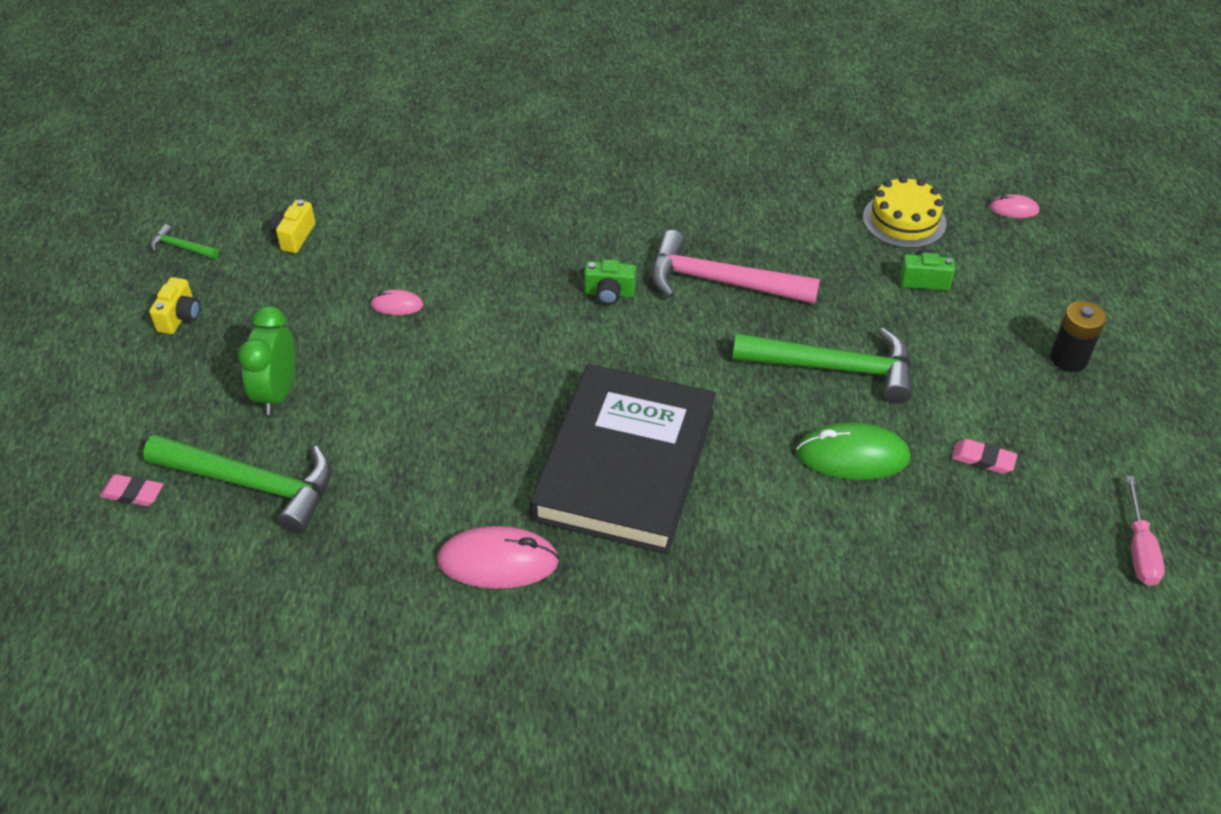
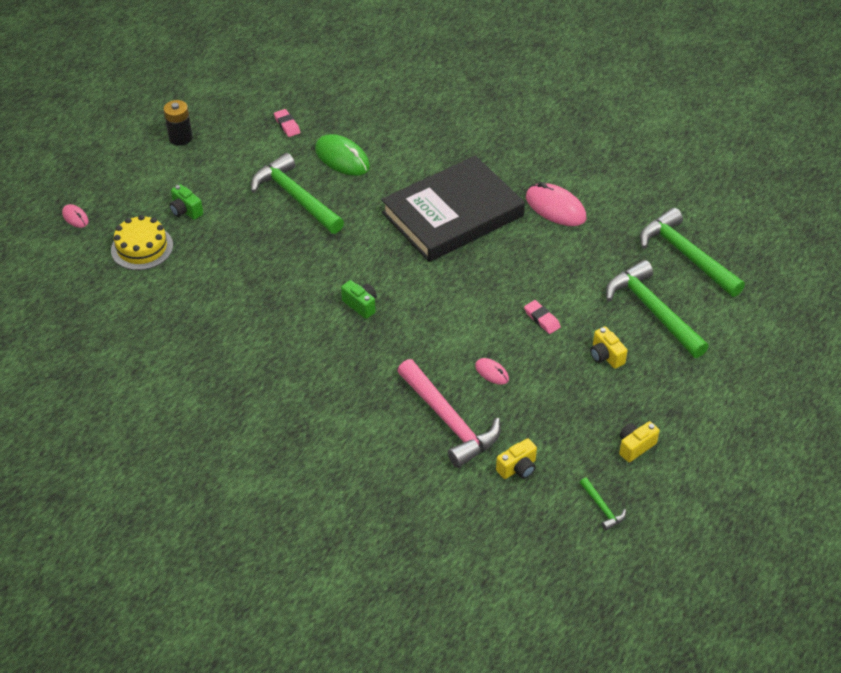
camera: 140 degrees left, 0 degrees up
pink eraser [99,474,163,506] -> pink eraser moved to [524,300,561,334]
green clock [238,306,295,415] -> yellow camera [590,326,628,369]
pink hammer [651,230,820,304] -> pink hammer moved to [397,359,500,468]
pink screwdriver [1126,476,1165,586] -> none
none -> green hammer [640,208,745,297]

